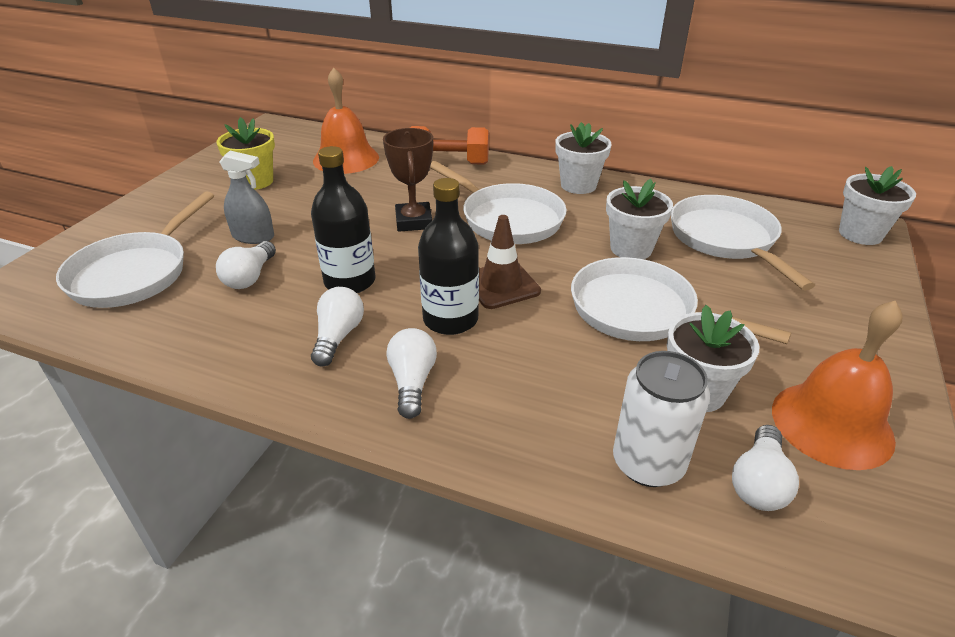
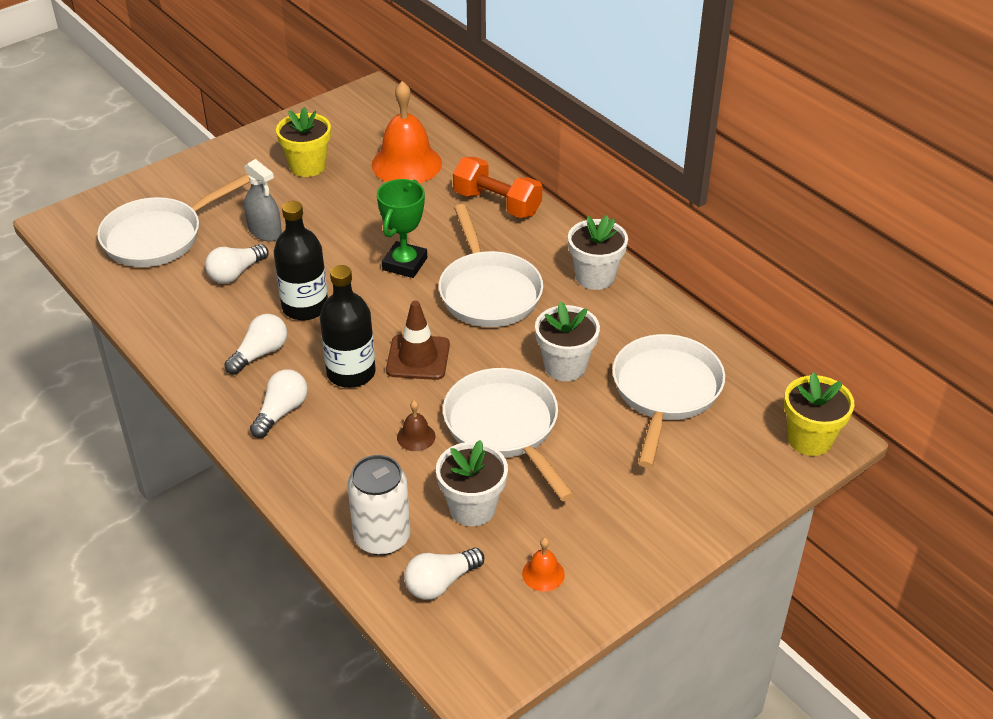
camera: 30 degrees right, 5 degrees up
brown trophy [383,128,433,232] -> green trophy [377,179,427,278]
orange bell [772,301,903,470] -> orange bell [522,538,565,592], size x0.44
white flower pot [839,166,916,245] -> yellow flower pot [784,372,854,456]
none -> brown bell [397,400,435,451]

